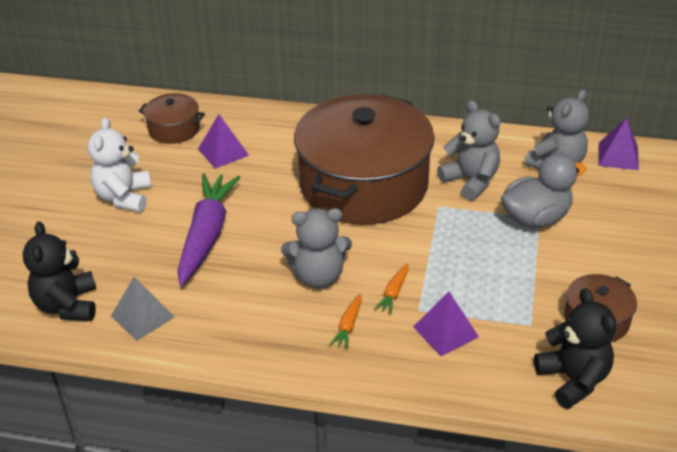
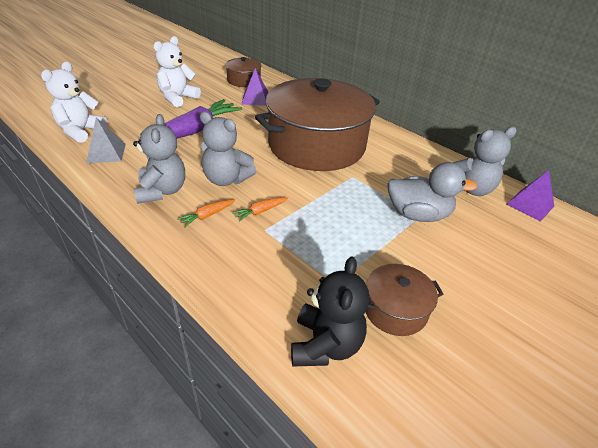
camera: 30 degrees right, 0 degrees up
black teddy bear [23,221,96,321] -> white teddy bear [41,62,108,143]
purple pyramid [413,292,479,356] -> none
grey teddy bear [437,100,500,201] -> grey teddy bear moved to [133,114,185,204]

